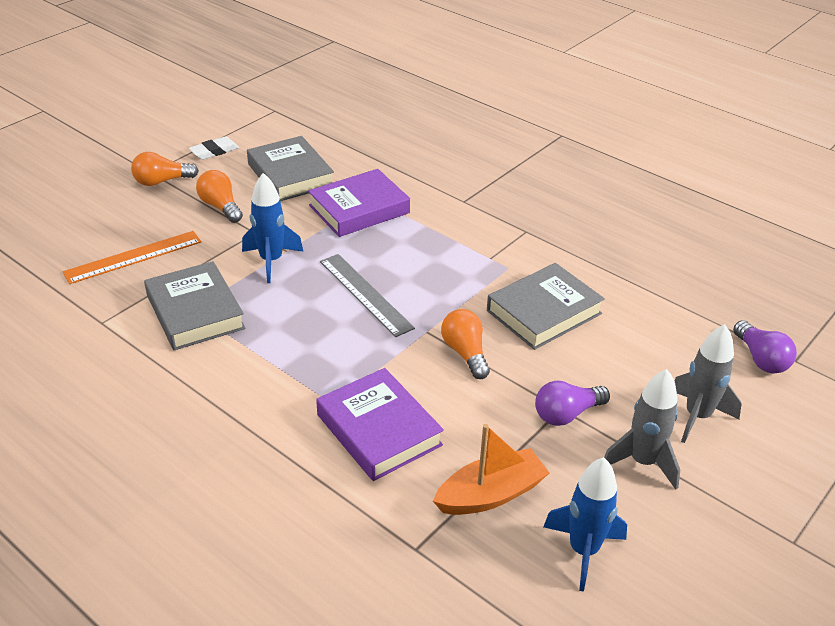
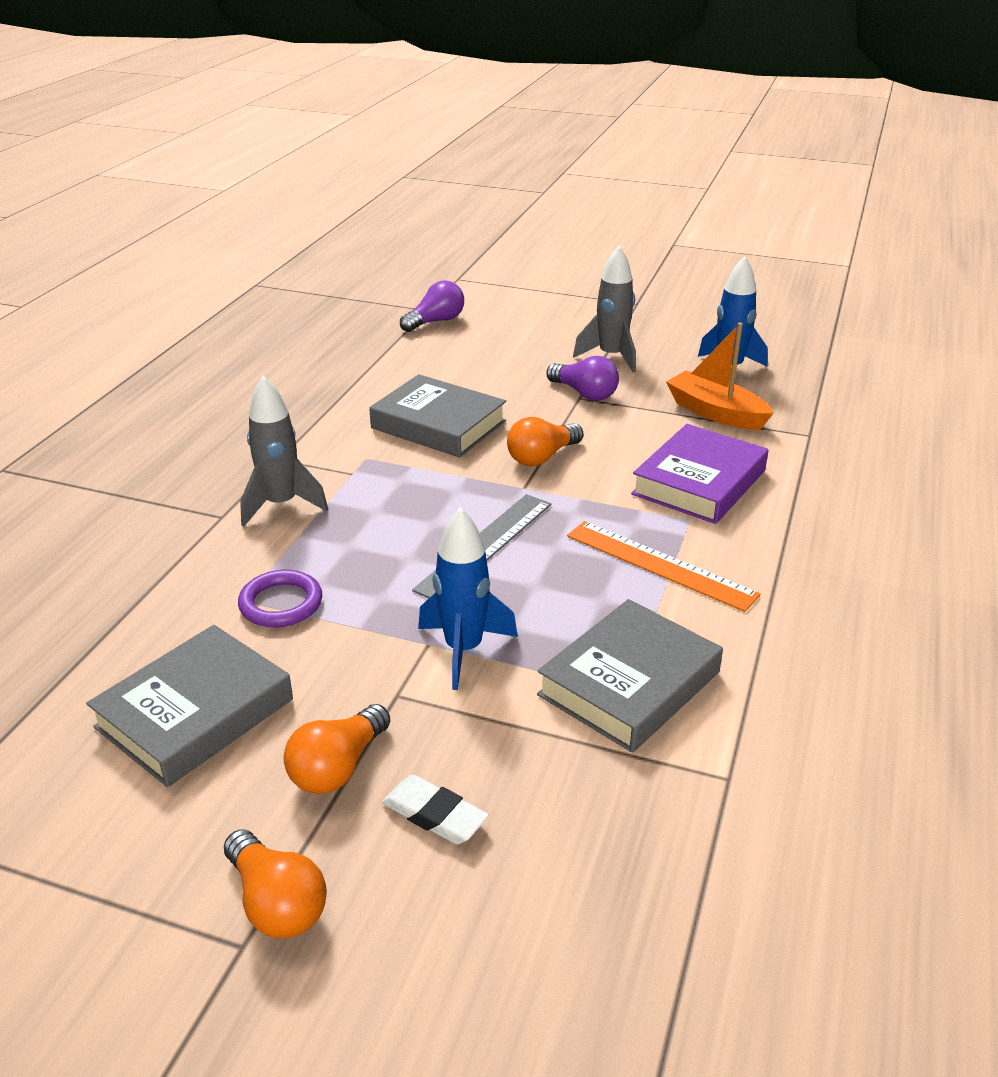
camera: 110 degrees left, 5 degrees down
orange ruler [62,231,201,284] -> orange ruler moved to [567,521,761,612]
white eraser [189,136,239,160] -> white eraser moved to [382,775,489,844]
purple book [308,169,410,237] -> purple ring [238,570,322,627]
grey rocket [674,324,742,443] -> grey rocket moved to [240,375,328,526]

